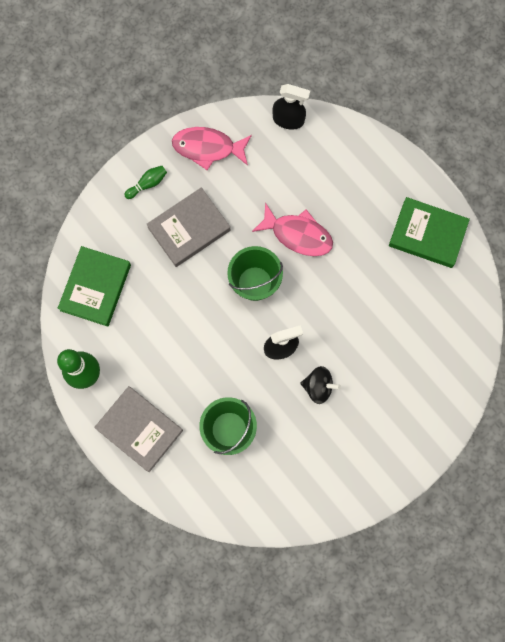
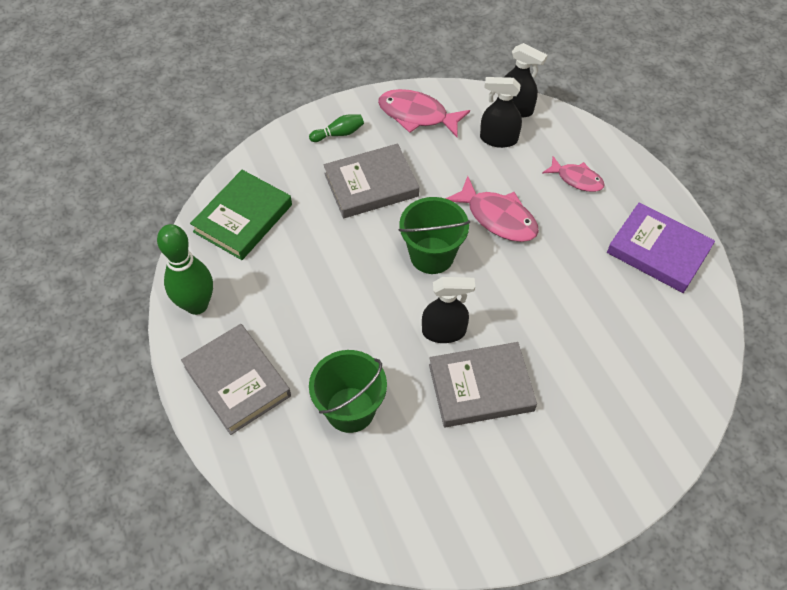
camera: 15 degrees right, 20 degrees down
black spinning top [300,366,341,404] -> grey book [429,342,537,427]
green book [389,197,470,268] -> purple book [607,202,715,293]
none -> black spray bottle [480,77,522,148]
none -> pink fish [542,156,605,192]

